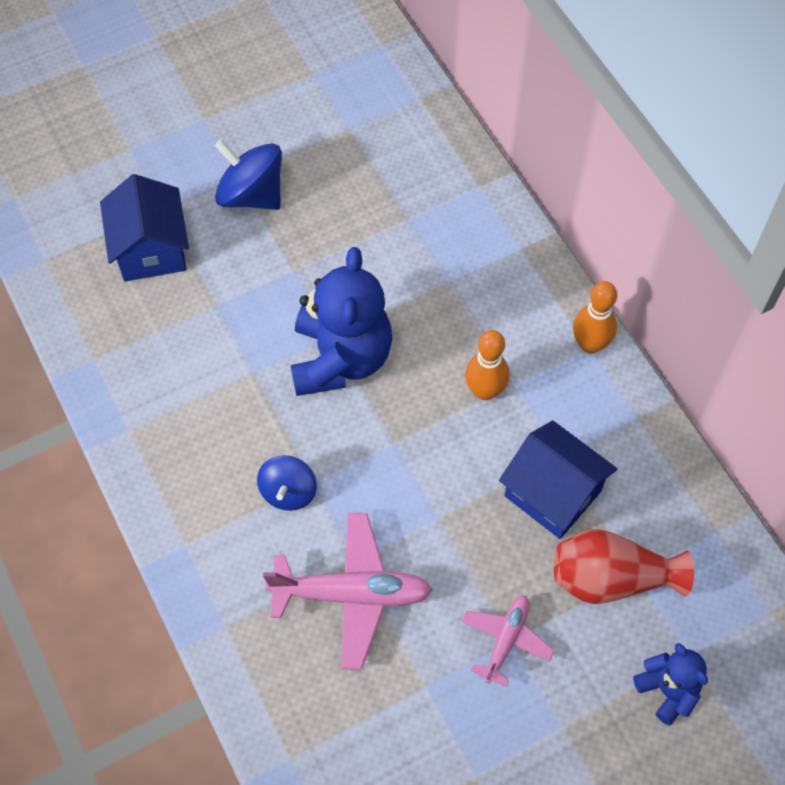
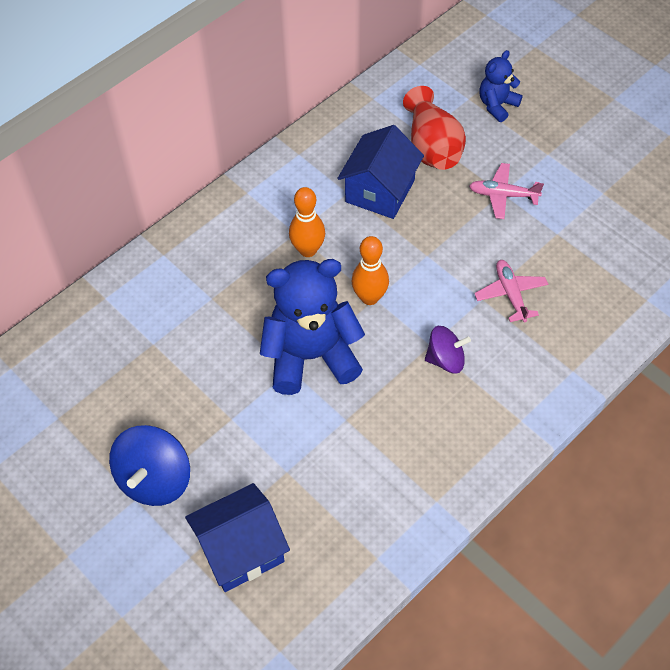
camera: 105 degrees left, 5 degrees down
blue spinning top [257,455,317,511] -> purple spinning top [425,326,471,373]
pink plane [263,513,432,670] -> pink plane [474,260,548,323], size x0.59
orange bowling pin [573,281,617,354] -> orange bowling pin moved to [351,236,389,305]

